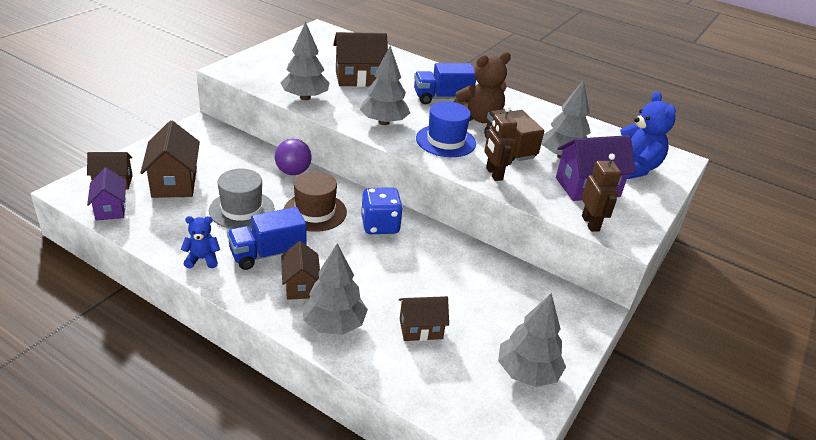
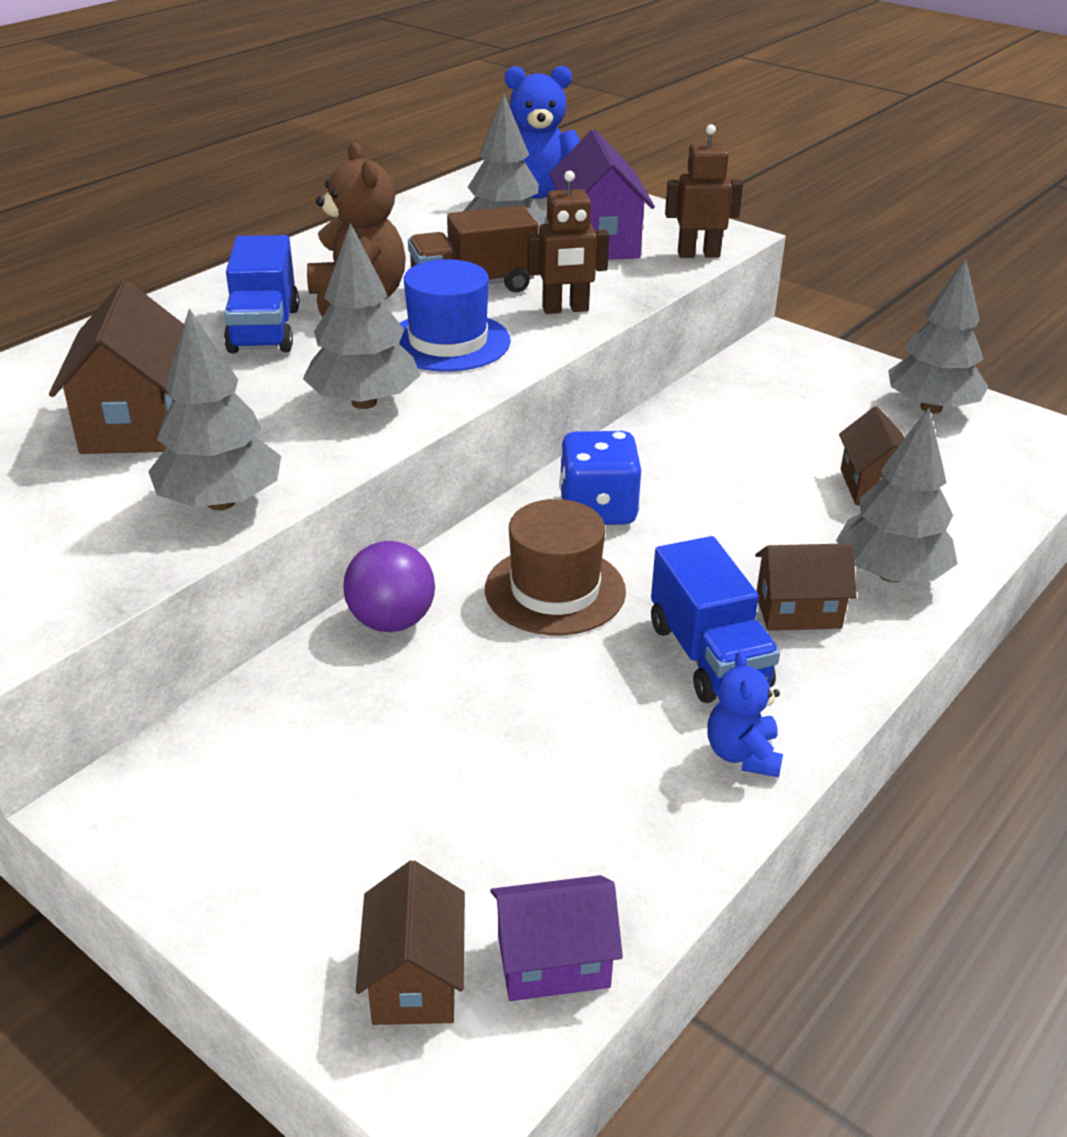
camera: 80 degrees left, 0 degrees up
brown house [140,120,200,198] -> none
grey hat [209,169,274,229] -> none

